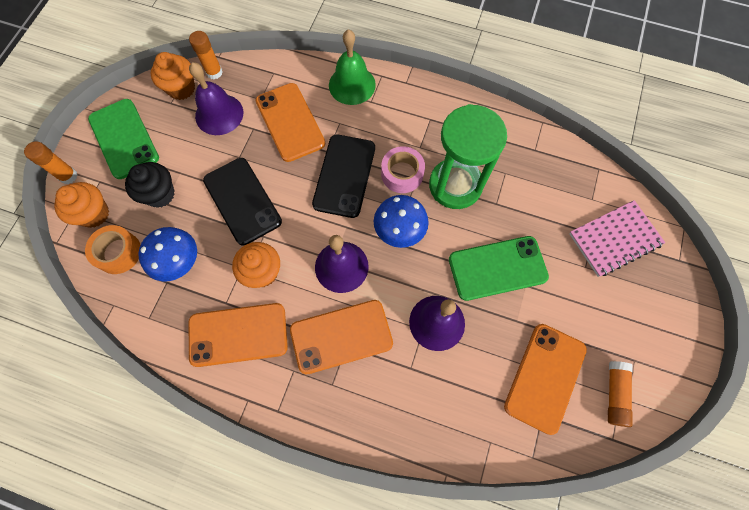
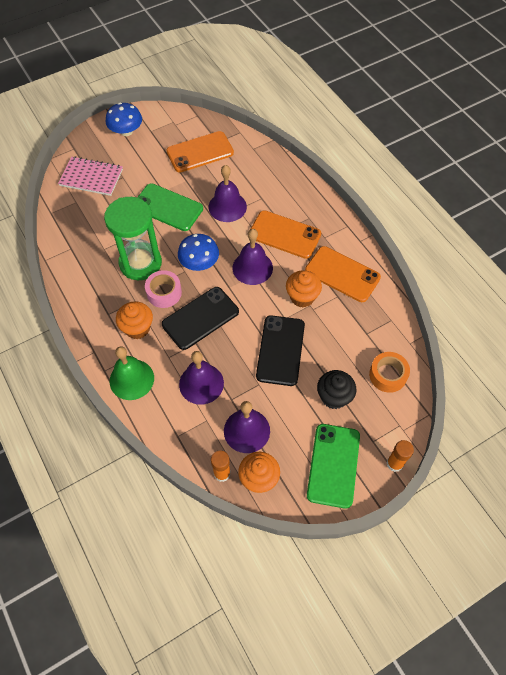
camera: 140 degrees left, 10 degrees down
orange cupcake [54,182,109,228] -> orange cupcake moved to [116,301,153,339]
blue mushroom [138,227,197,281] -> blue mushroom moved to [106,102,142,136]
orange phone [256,83,325,162] -> purple bell [179,351,224,405]
orange glue stick [608,361,633,427] -> none

